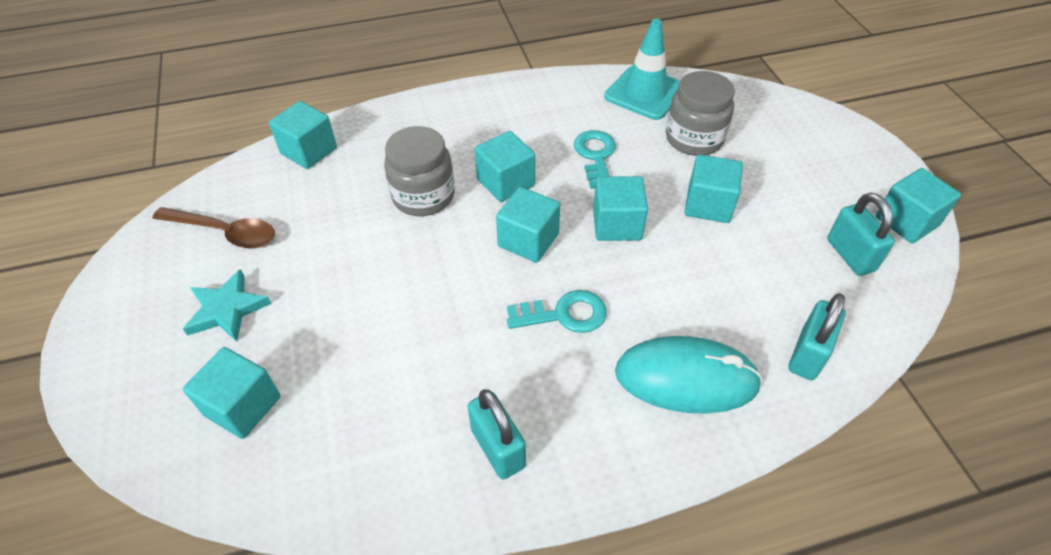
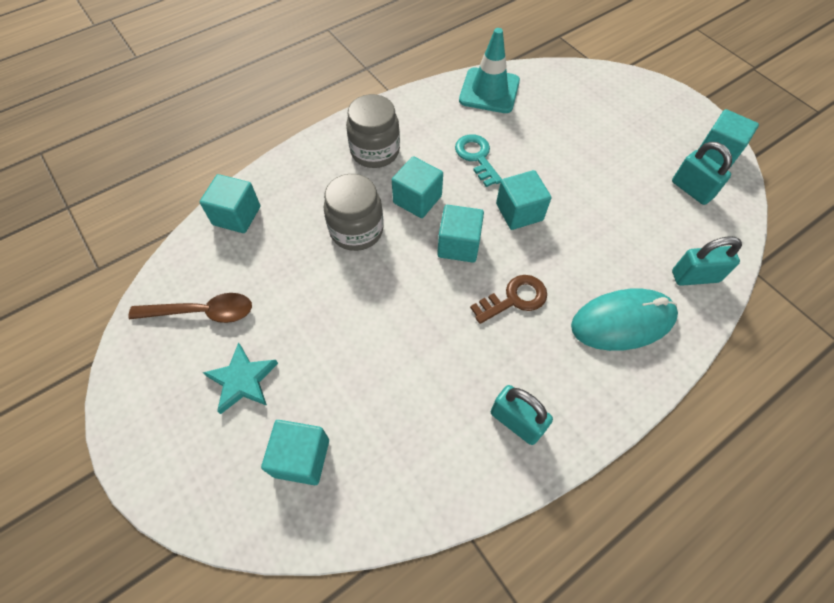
camera: 20 degrees left, 10 degrees up
turquoise key [507,290,607,333] -> brown key [470,275,547,324]
grey jar [666,71,735,156] -> grey jar moved to [346,94,400,168]
turquoise cube [685,155,743,223] -> none
turquoise padlock [789,293,845,380] -> turquoise padlock turned 75 degrees clockwise [672,236,742,286]

